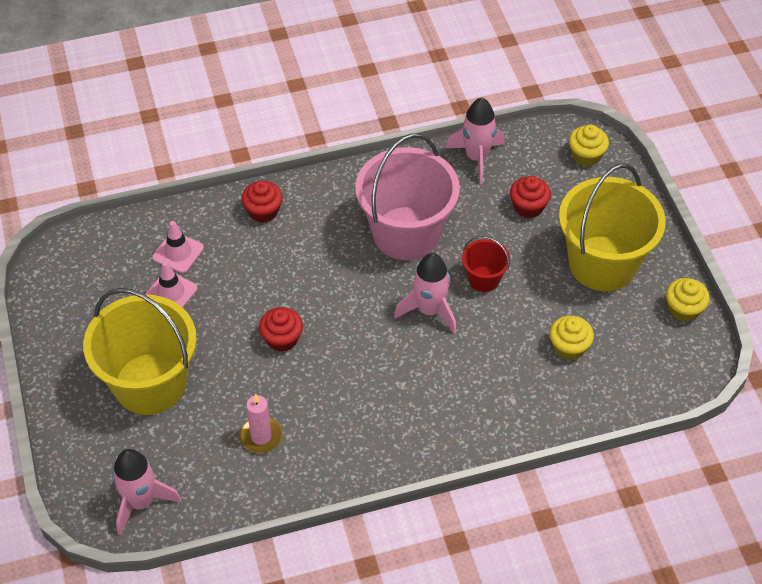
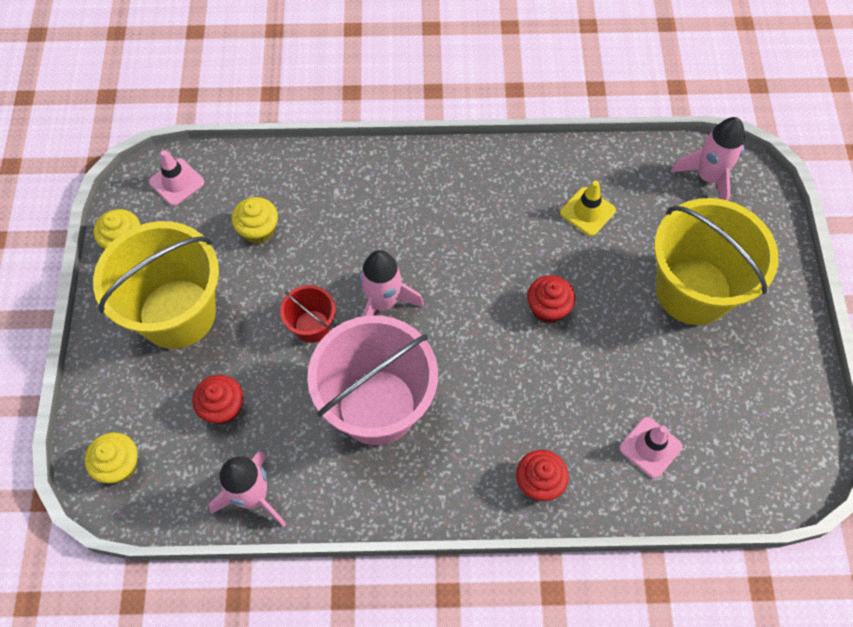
camera: 165 degrees left, 10 degrees up
pink traffic cone [145,261,197,308] -> pink traffic cone moved to [149,150,204,206]
pink candle [240,394,282,453] -> yellow traffic cone [560,181,616,236]

